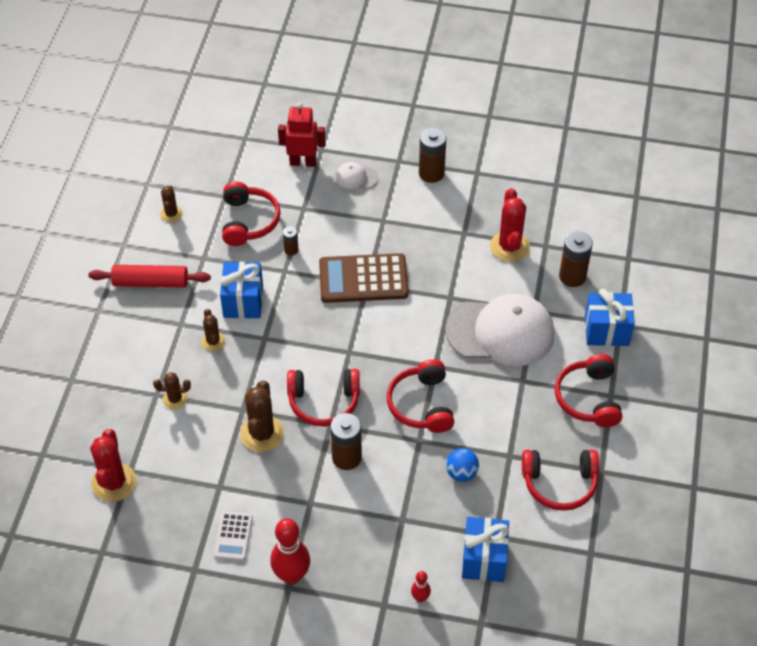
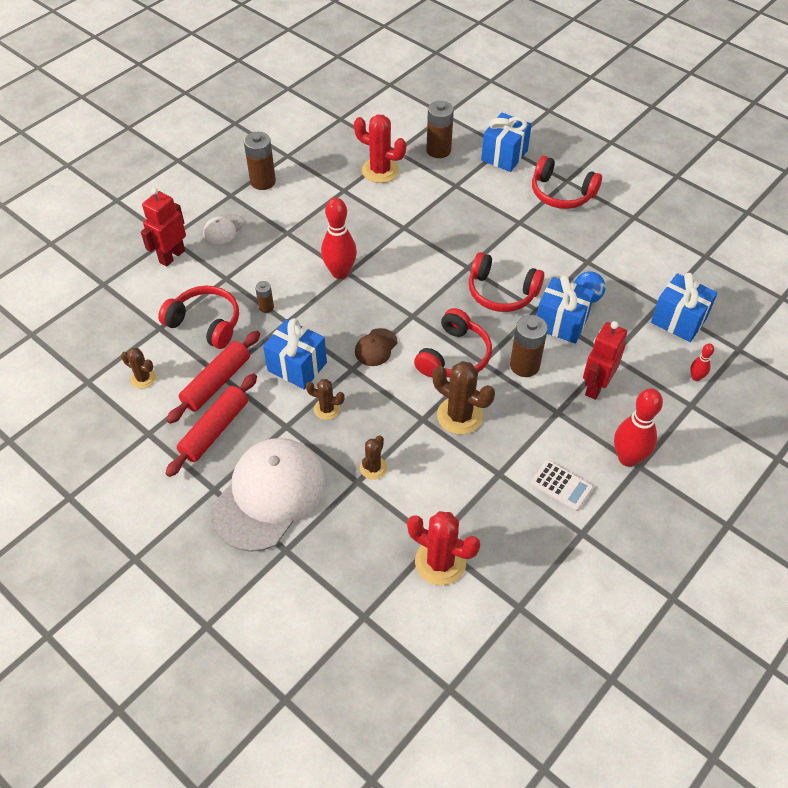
camera: 60 degrees left, 0 degrees up
brown calculator [319,253,409,303] -> red bowling pin [321,198,357,279]
white cap [445,294,555,366] -> white cap moved to [210,438,326,552]
red headphones [522,450,599,511] -> none
none -> red rolling pin [166,331,260,424]
none -> brown cap [355,328,398,366]
none -> blue gift [537,275,595,344]
none -> red robot [583,321,627,400]

